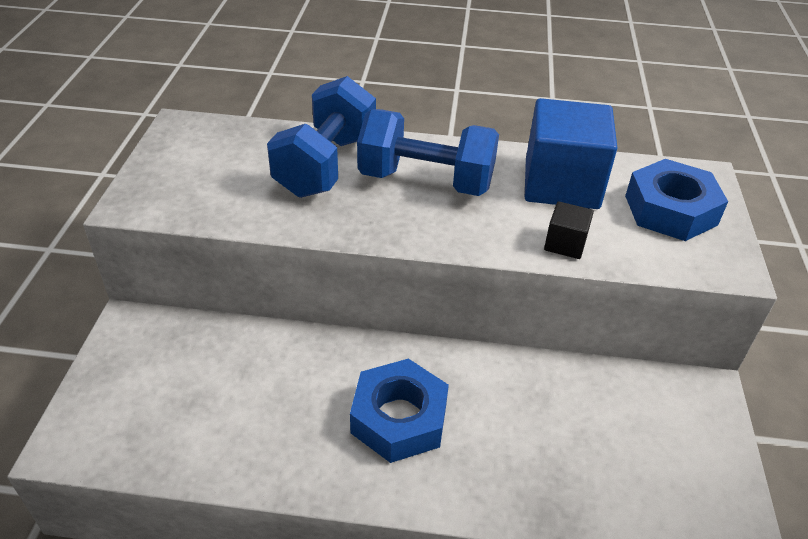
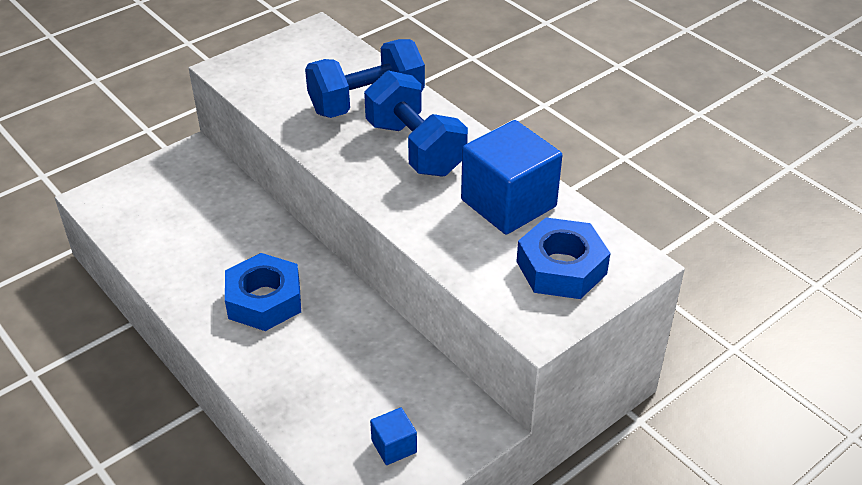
camera: 45 degrees right, 0 degrees up
black cube [544,201,594,259] -> none
none -> blue cube [370,408,417,465]

